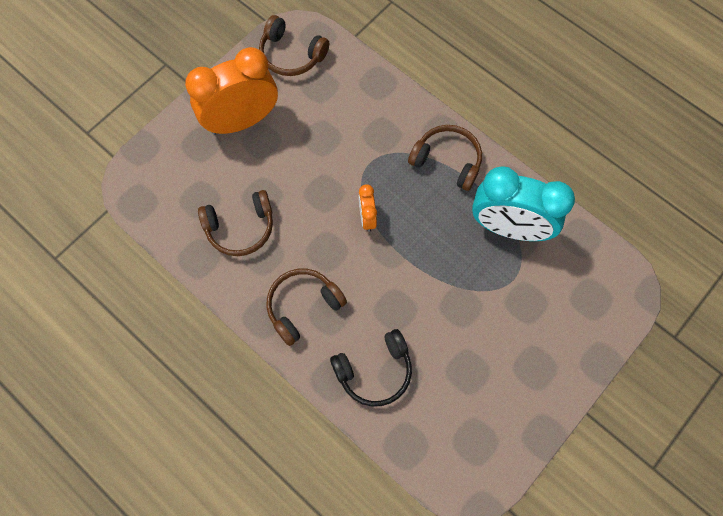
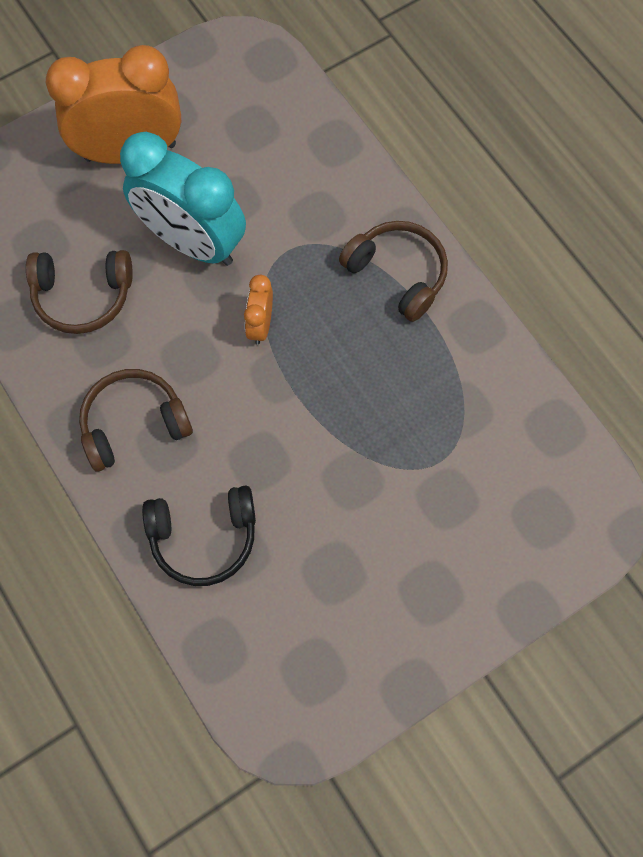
camera: 15 degrees right, 0 degrees up
brown headphones [259,15,329,76] -> none
turquoise clock [472,166,575,241] -> turquoise clock moved to [120,132,246,266]

